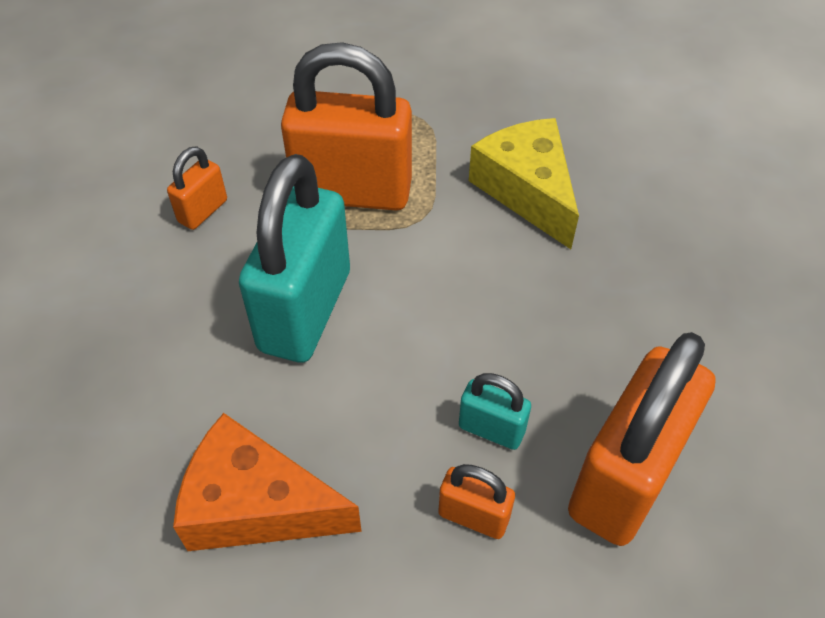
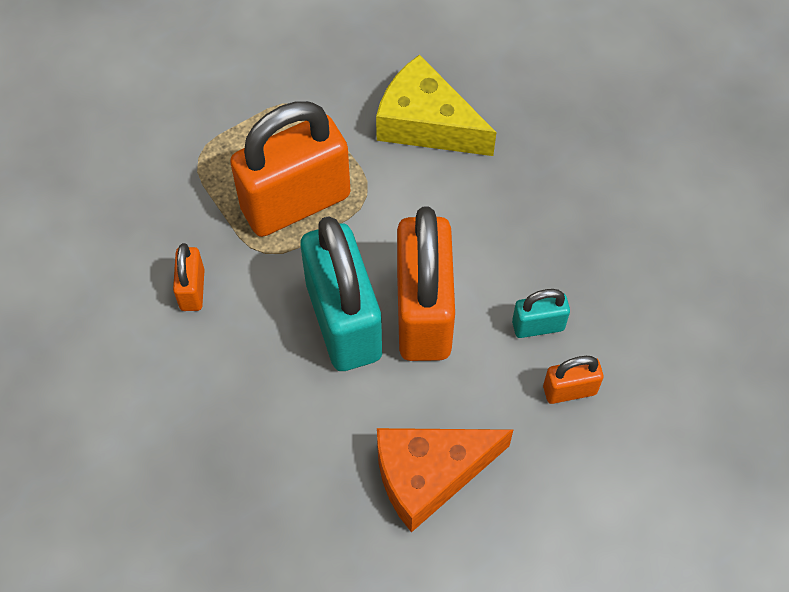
camera: 35 degrees left, 10 degrees up
orange padlock [568,332,716,546] -> orange padlock moved to [397,207,455,361]

